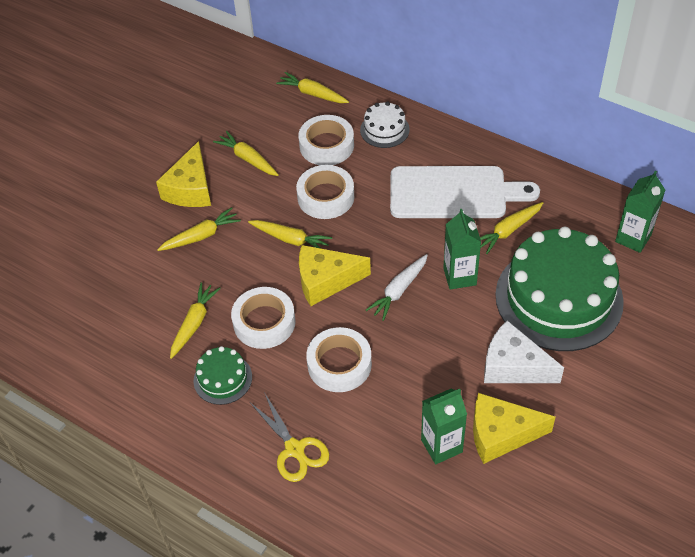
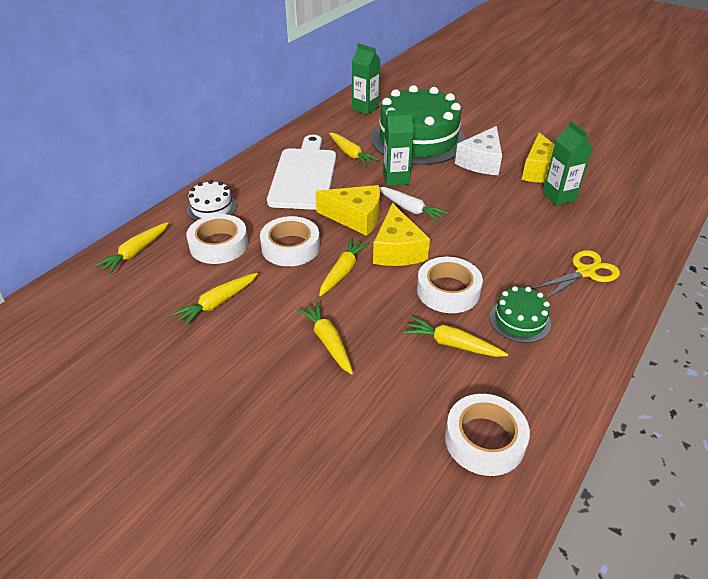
camera: 90 degrees left, 10 degrees down
yellow cheese [156,141,211,207] -> yellow cheese moved to [315,185,380,236]
white tape [306,327,372,392] -> white tape moved to [445,394,530,476]

